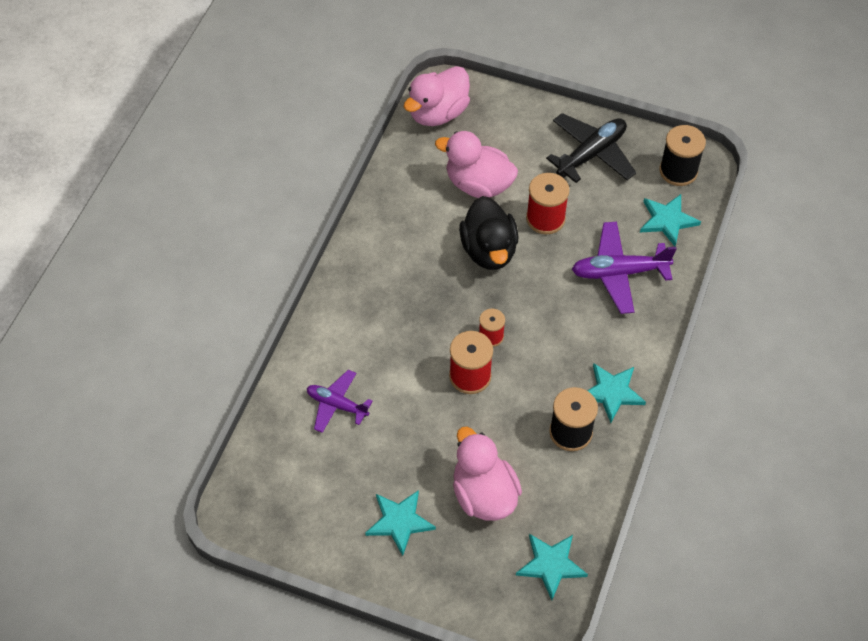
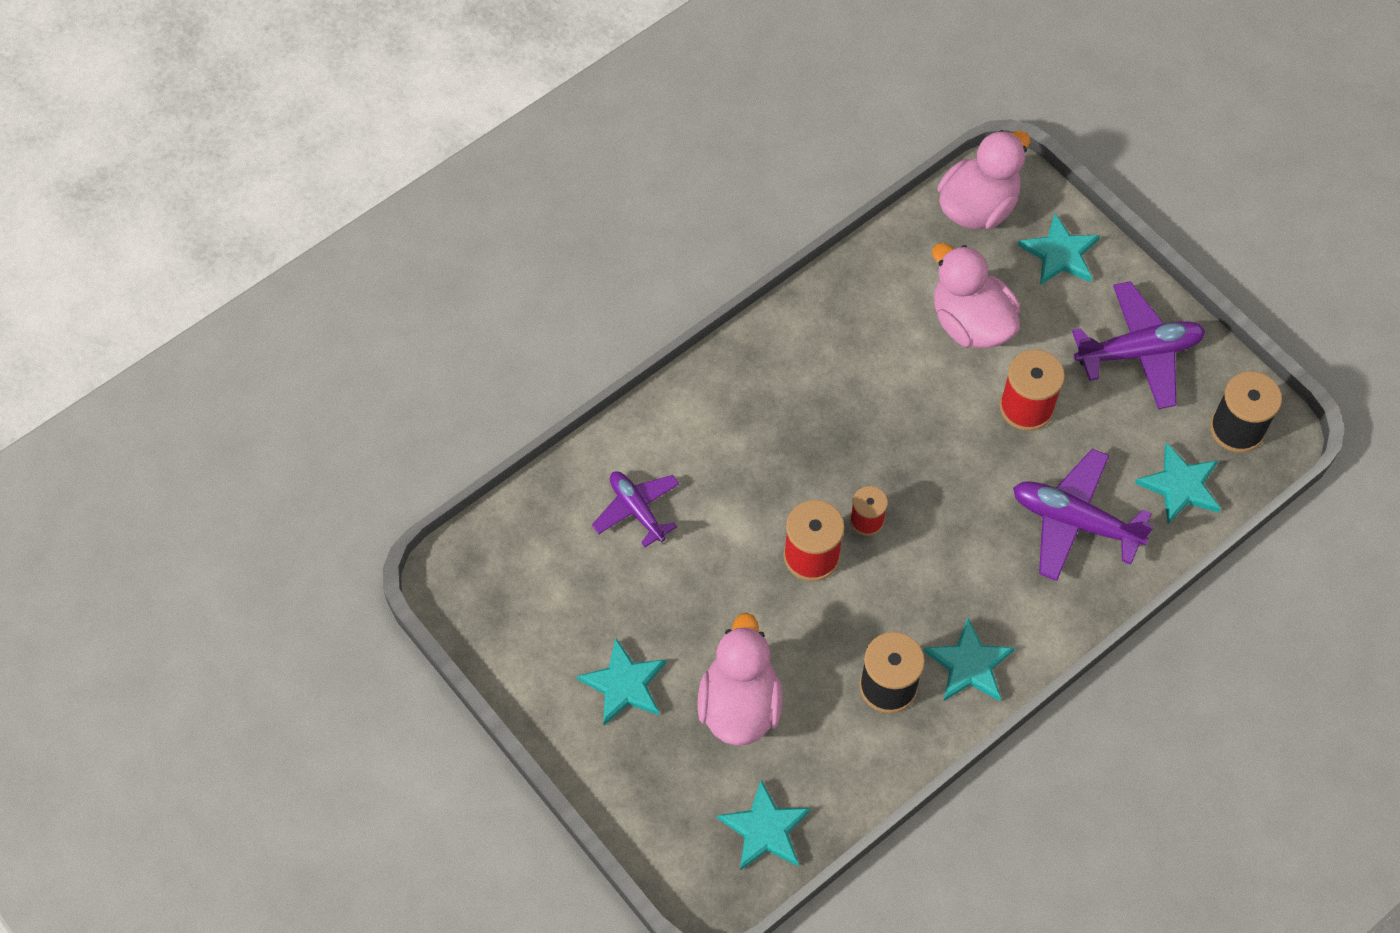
camera: 30 degrees right, 5 degrees up
pink duck [404,66,470,126] -> pink duck turned 150 degrees clockwise [937,130,1030,229]
black duck [459,196,518,270] -> none
black plane [546,113,636,183] -> purple plane [1072,281,1205,409]
none -> turquoise star [1018,213,1100,285]

